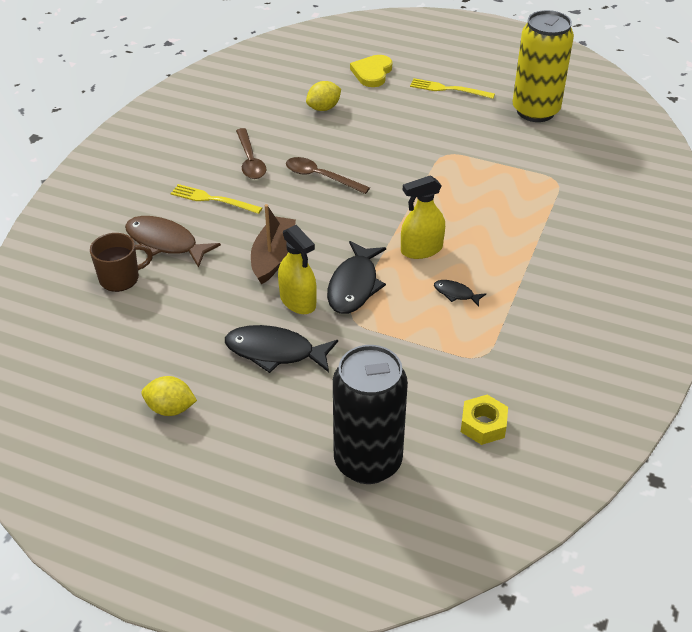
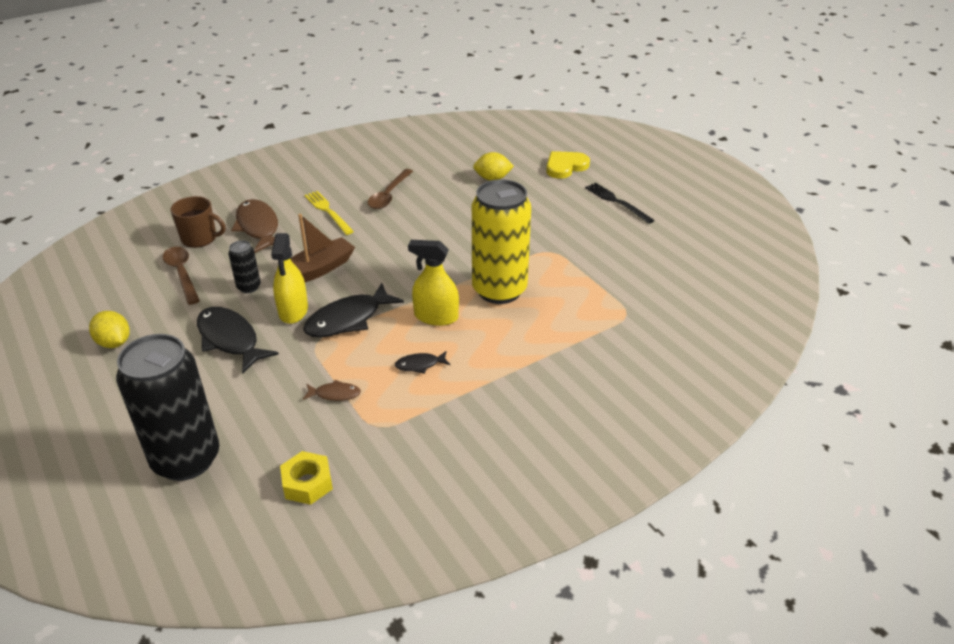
camera: 35 degrees right, 5 degrees down
brown spoon [286,157,370,194] -> brown spoon moved to [163,247,200,305]
yellow fork [410,78,495,99] -> black fork [585,183,655,224]
black fish [434,280,486,307] -> black fish turned 75 degrees counterclockwise [395,351,451,374]
yellow can [512,10,574,122] -> yellow can moved to [472,179,531,304]
none -> black can [228,240,261,293]
none -> brown fish [303,380,361,401]

